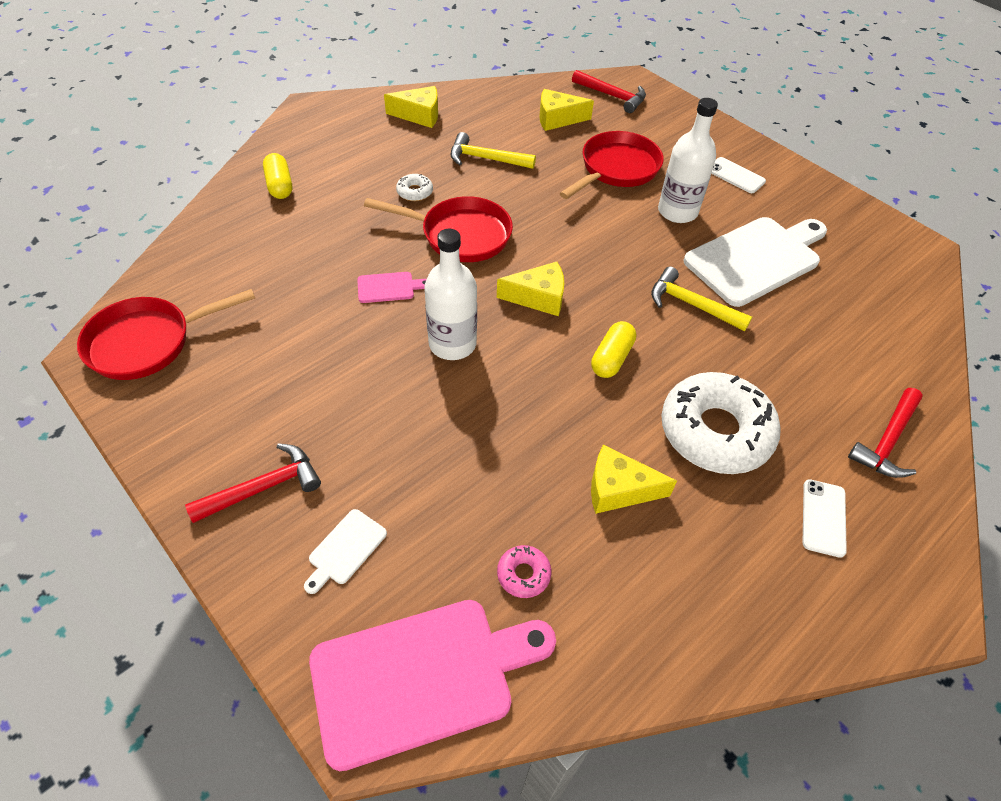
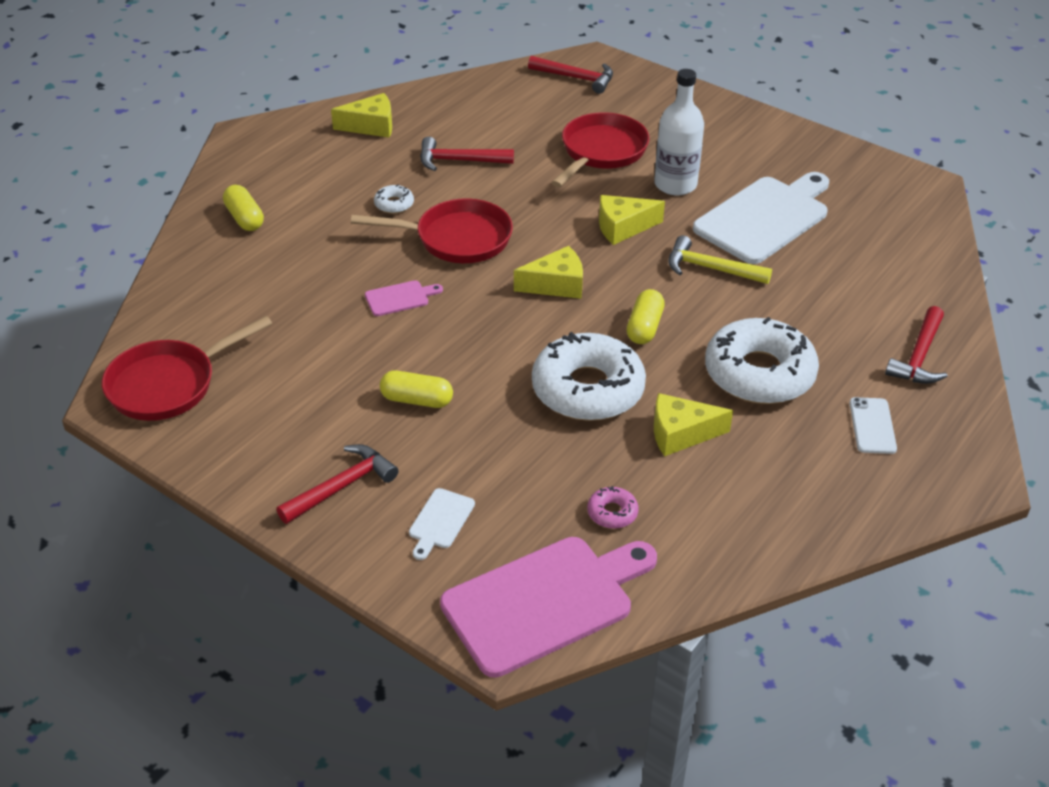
camera: 10 degrees left, 10 degrees down
white bottle [424,229,477,360] -> none
yellow hammer [450,132,536,169] -> red hammer [420,137,514,171]
yellow cheese [539,89,594,131] -> yellow cheese moved to [599,195,665,245]
white phone [711,157,766,193] -> none
none -> yellow capsule [380,370,453,408]
none -> white donut [532,332,646,421]

